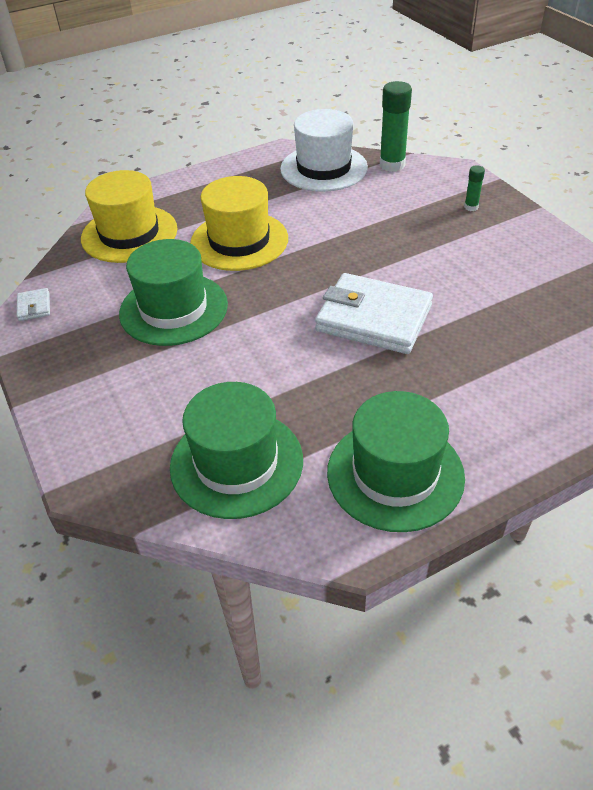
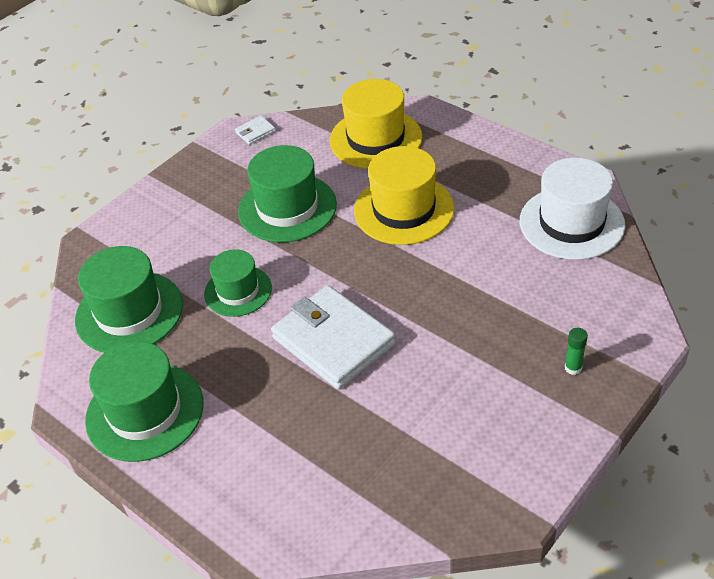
camera: 70 degrees right, 0 degrees up
white wallet [315,273,433,354] -> white wallet turned 45 degrees counterclockwise [271,285,396,390]
green glue stick [380,81,412,172] -> none
none -> green hat [204,250,272,317]

